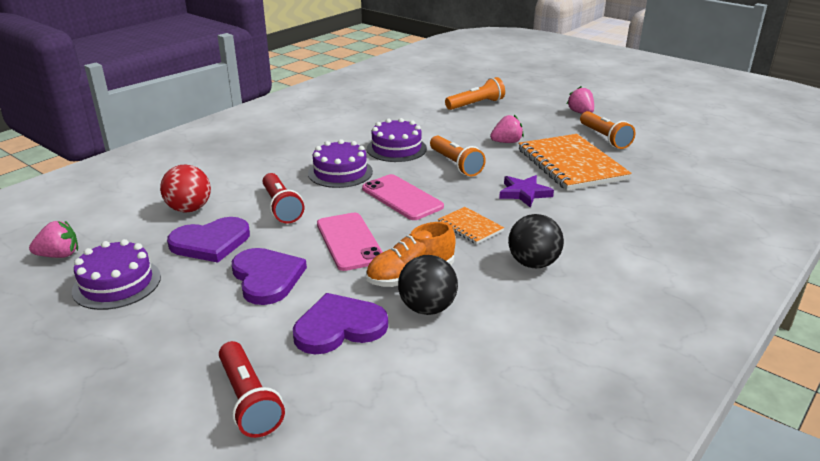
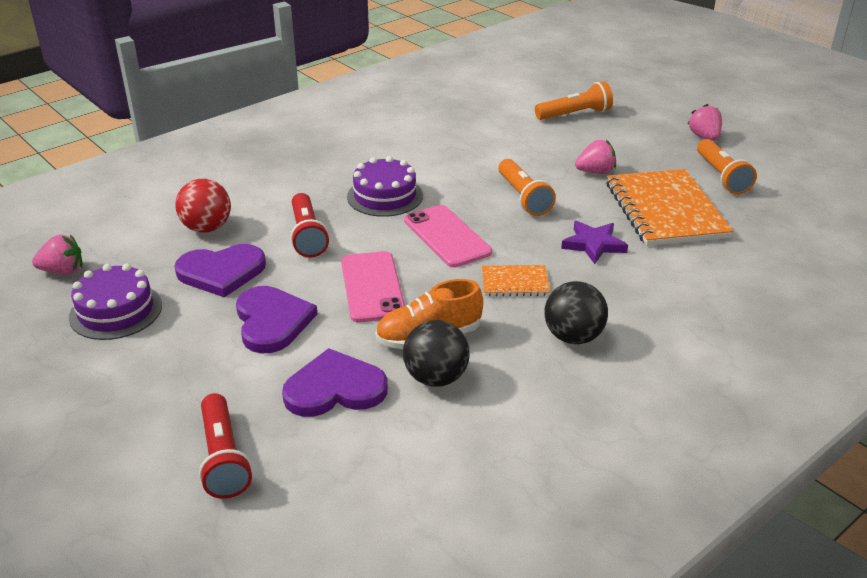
camera: 10 degrees right, 5 degrees up
purple cake [367,118,427,162] -> none
orange notebook [437,207,504,244] -> orange notebook turned 60 degrees counterclockwise [482,265,550,296]

